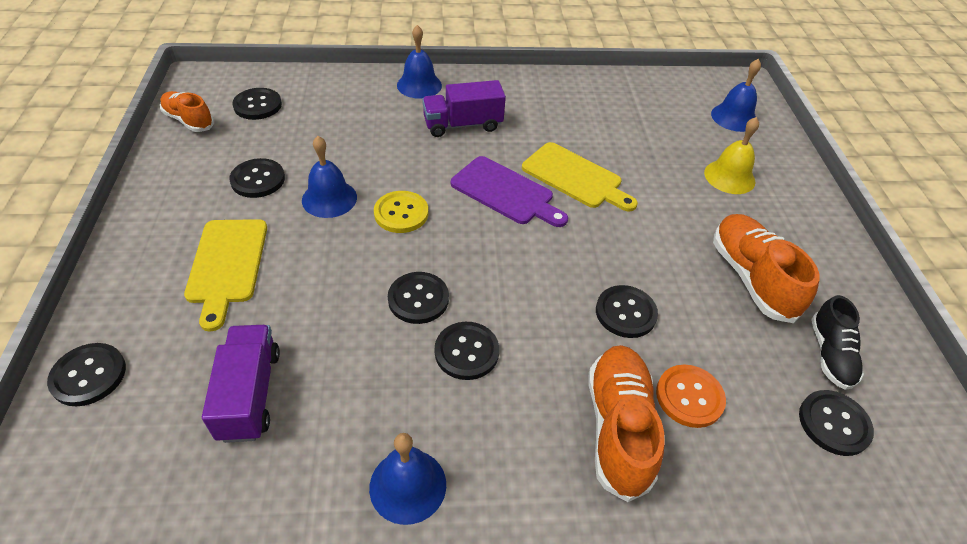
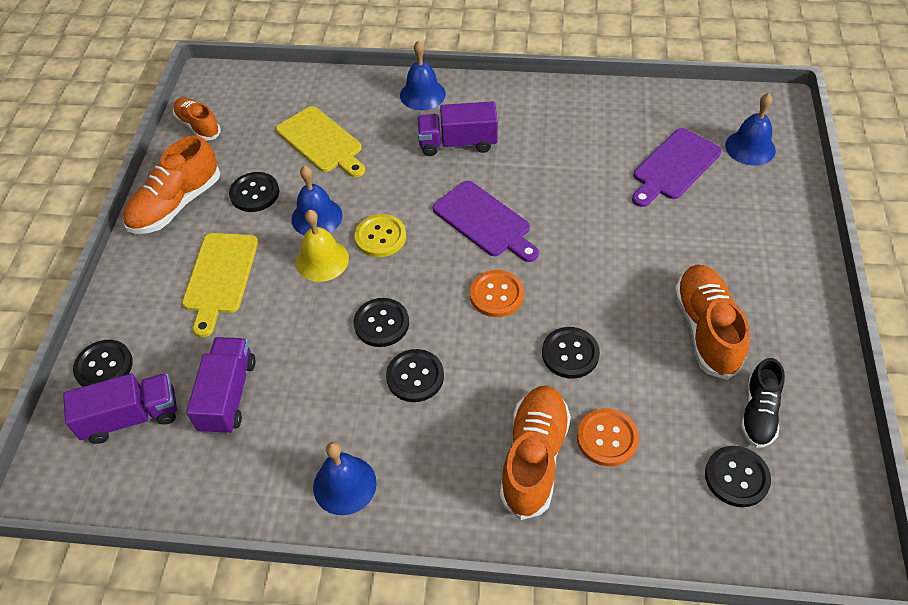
camera: 15 degrees right, 5 degrees up
black button [232,88,282,120] -> none
yellow cutting board [522,142,638,212] -> yellow cutting board moved to [276,106,365,178]
yellow bell [704,117,759,194] -> yellow bell moved to [296,210,349,282]
none -> purple truck [63,373,177,444]
none -> orange shoe [123,135,220,234]
none -> orange button [470,270,524,317]
none -> purple cutting board [632,128,722,207]

